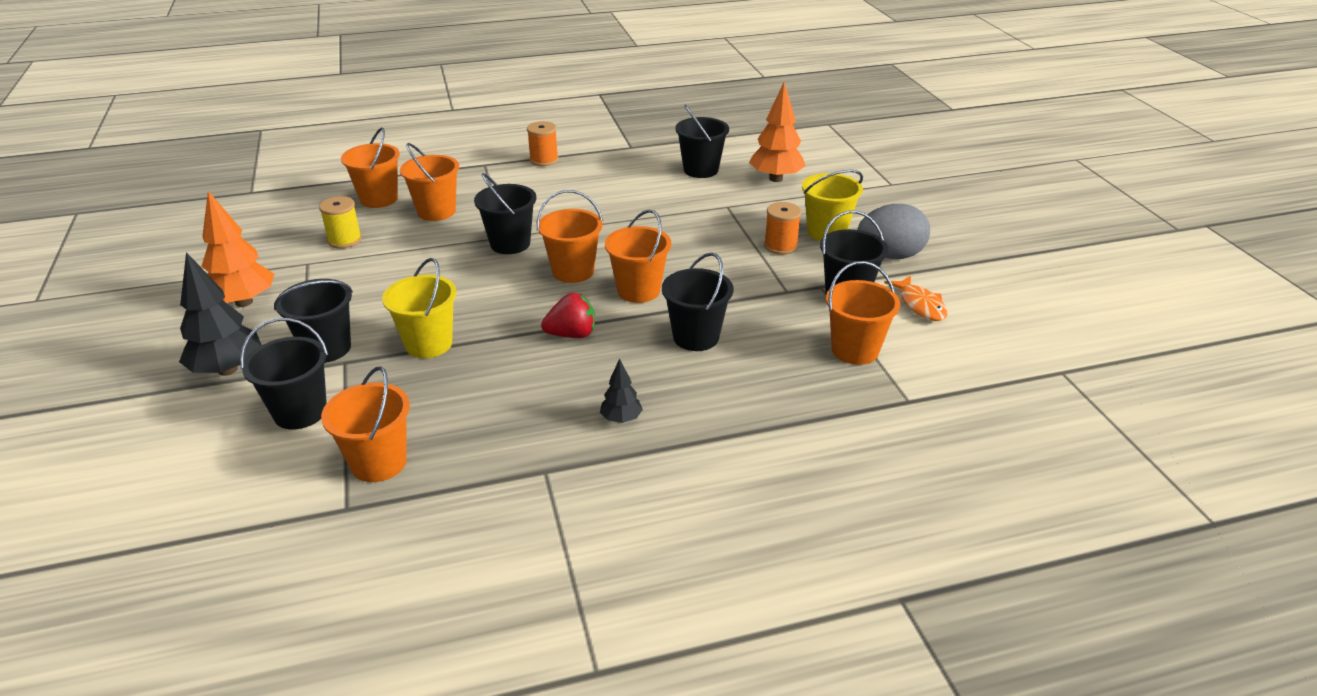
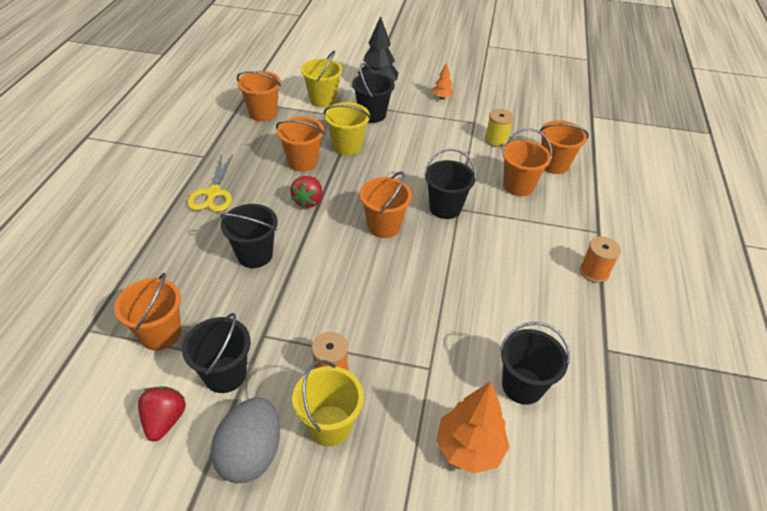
camera: 115 degrees right, 10 degrees up
orange tree [201,191,274,307] -> orange tree [433,62,454,99], size x0.52
black bucket [240,318,328,429] -> yellow bucket [301,51,343,107]
black tree [600,358,643,423] -> yellow scissors [187,154,233,212]
orange bucket [605,210,671,303] -> orange bucket moved to [276,116,325,172]
orange fish [884,276,947,321] -> red strawberry [138,386,186,442]

